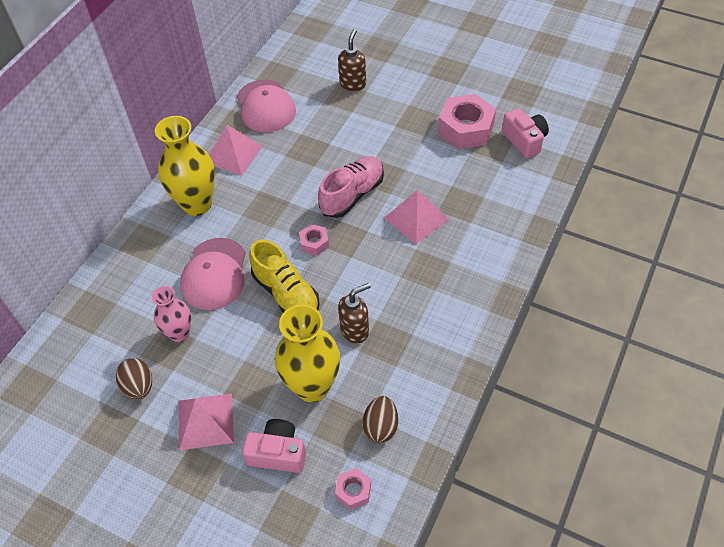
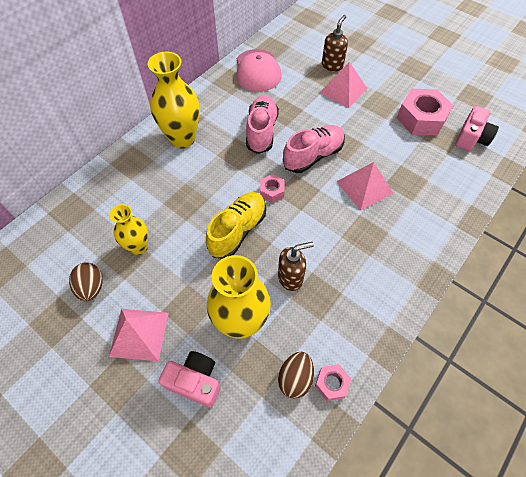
camera: 10 degrees right, 5 degrees up
pink vase [151,286,191,342] -> yellow vase [109,204,148,255]
pink cap [180,238,246,310] -> none
pink pyramid [209,125,263,176] -> pink pyramid moved to [319,62,367,108]
yellow shoe [249,239,320,313] -> yellow shoe turned 120 degrees counterclockwise [206,192,266,259]
pink nut [335,468,371,510] -> pink nut moved to [315,364,351,401]
pink camera [502,108,549,158] -> pink camera turned 45 degrees clockwise [455,106,499,151]
none -> pink shoe [246,95,279,154]

